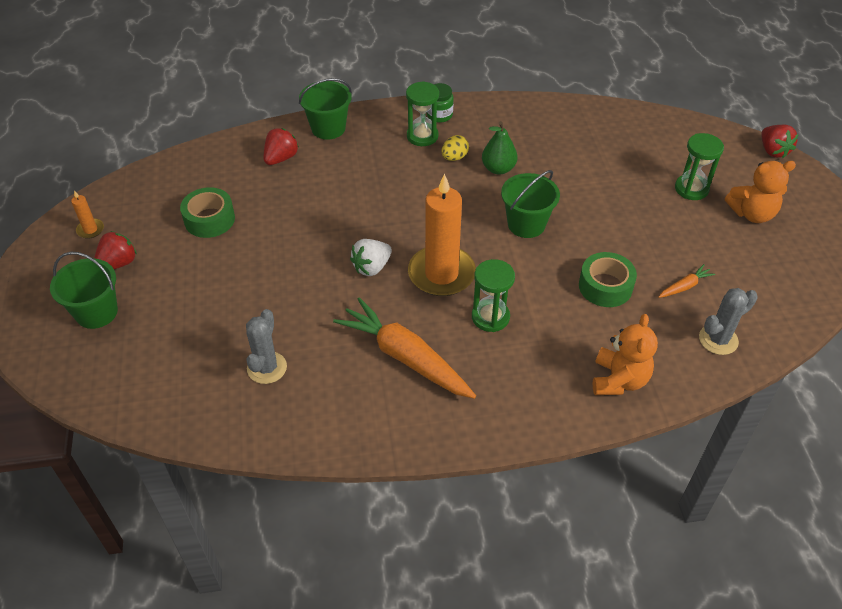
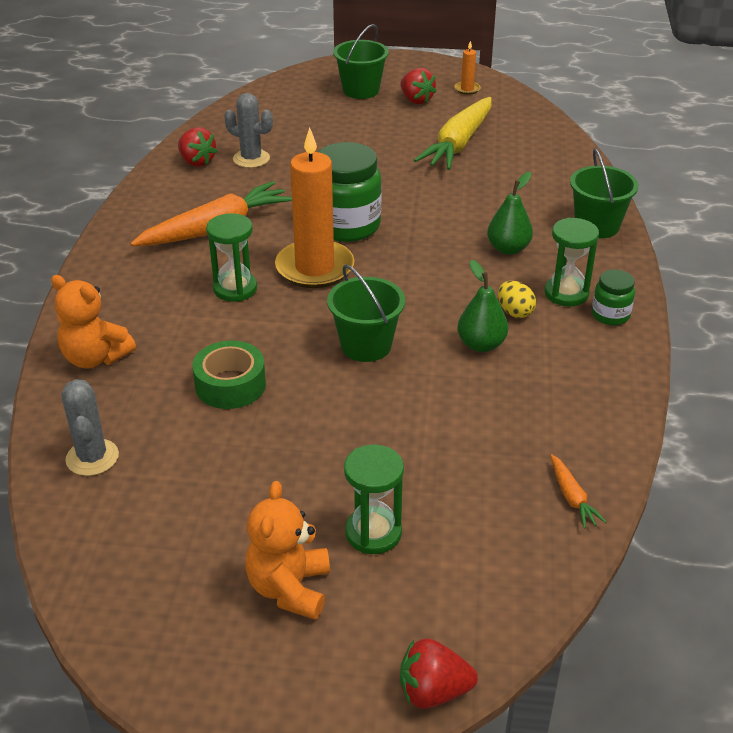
camera: 105 degrees right, 10 degrees down
green tape [180,187,235,238] -> yellow carrot [414,97,492,170]
red strawberry [264,128,299,165] -> red strawberry moved to [178,127,218,167]
white strawberry [350,239,392,276] -> green jar [319,142,382,242]
orange carrot [659,264,715,298] -> orange carrot moved to [551,454,607,529]
none -> green pear [487,172,533,255]

